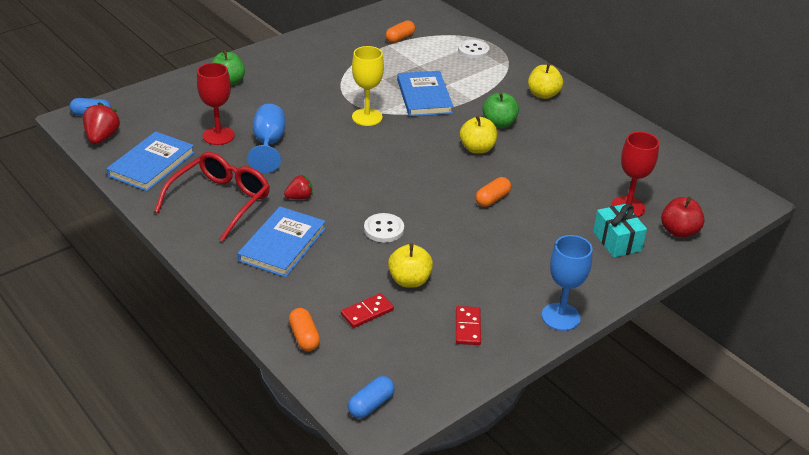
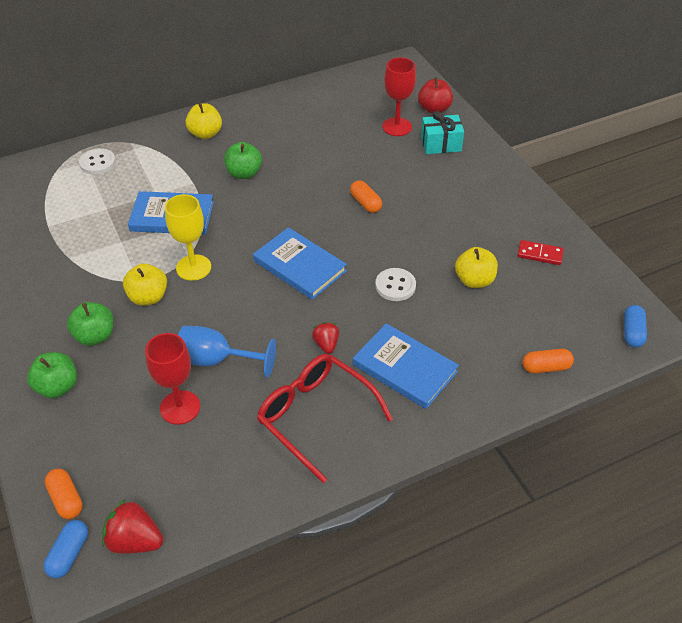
camera: 75 degrees left, 10 degrees up
blue book [106,131,195,191] -> blue book moved to [253,227,347,300]
red domino [341,293,394,328] -> none
blue capsule [348,376,395,418] -> blue capsule turned 45 degrees clockwise [624,305,647,348]
orange capsule [386,20,415,43] -> orange capsule moved to [45,469,83,519]
yellow apple [460,115,497,154] -> yellow apple moved to [123,264,167,306]
blue goblet [542,235,593,331] -> none
none -> green apple [67,302,113,346]

